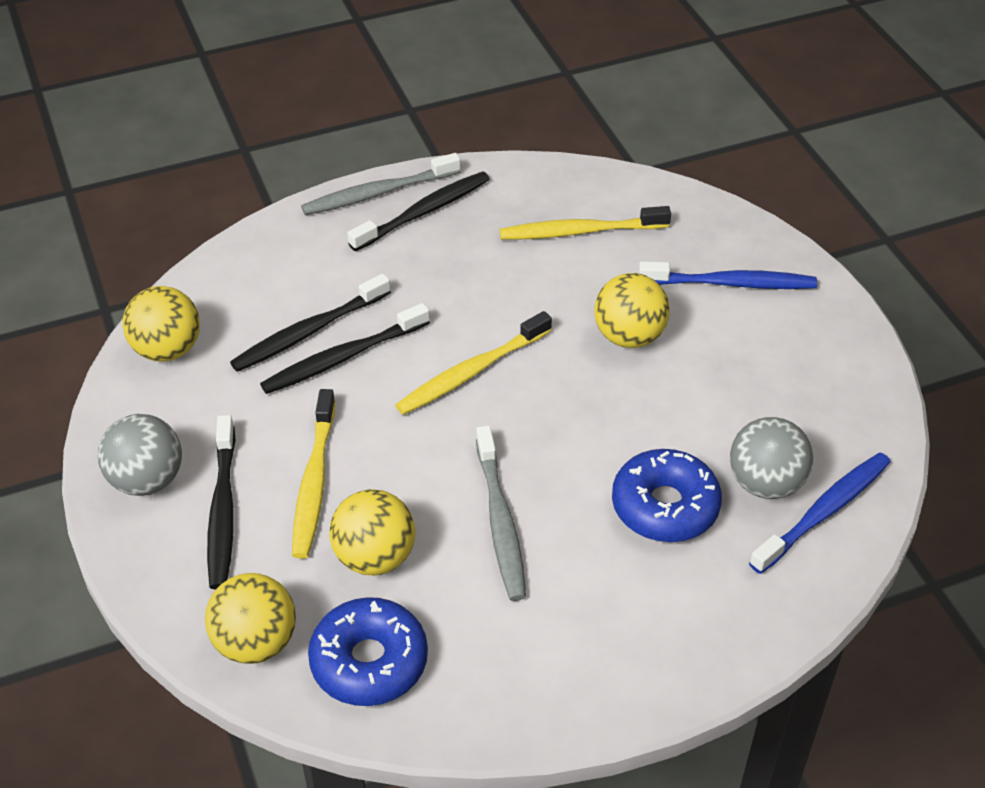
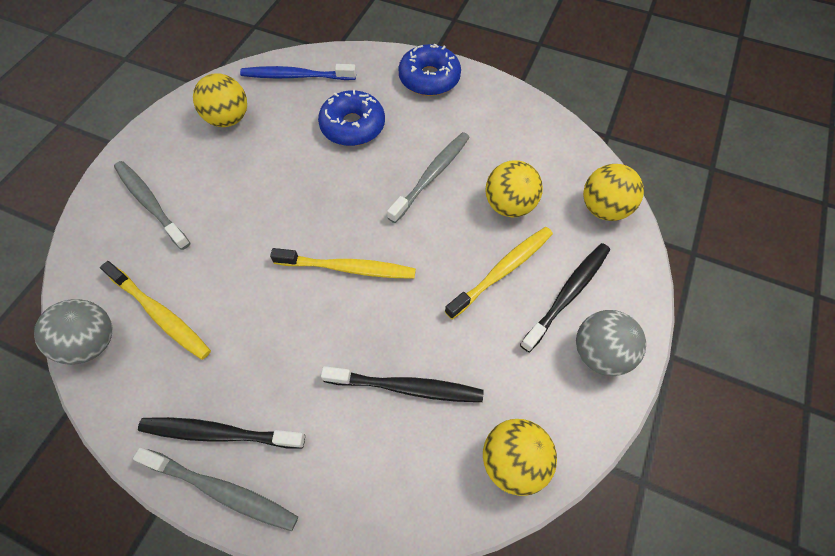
camera: 135 degrees left, 15 degrees up
black toothbrush [260,303,430,394] -> none
blue donut [308,597,428,706] -> blue donut moved to [398,44,461,96]
yellow ball [594,273,670,348] -> yellow ball moved to [193,73,247,127]
blue toothbrush [639,261,817,289] -> grey toothbrush [114,161,190,250]
grey ball [730,417,813,499] -> grey ball moved to [34,299,112,365]

